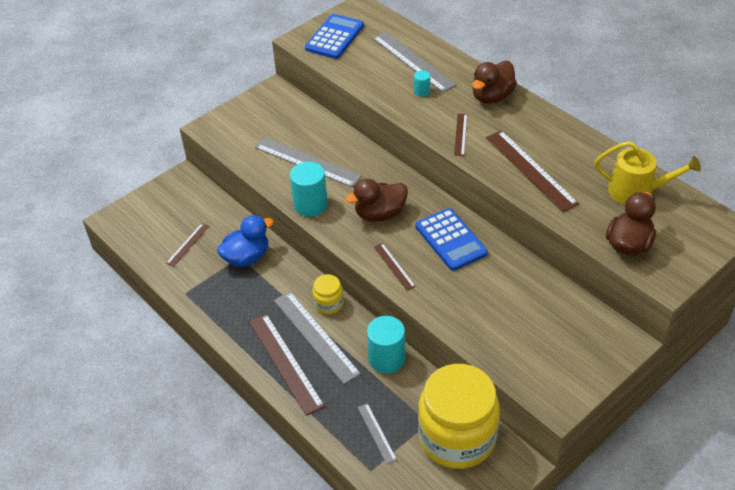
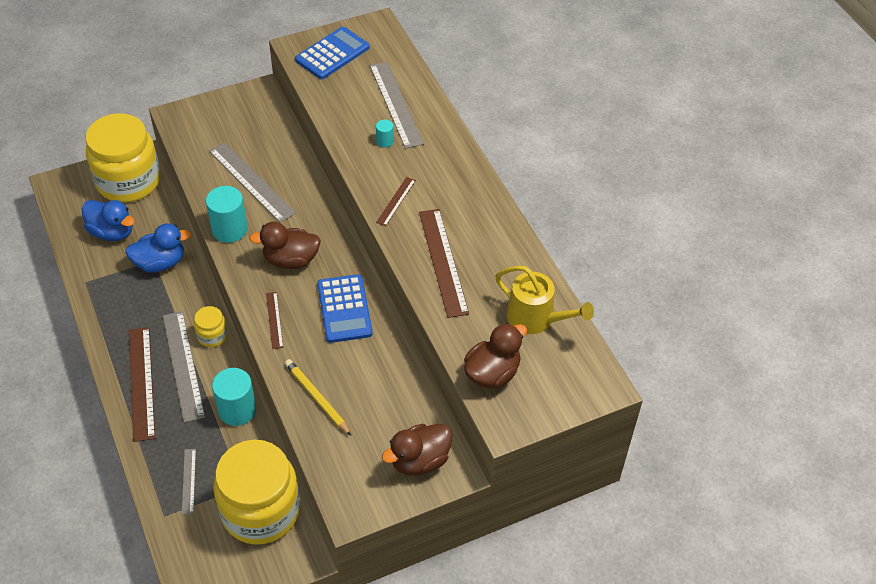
camera: 15 degrees right, 5 degrees up
brown ruler [166,223,209,267] -> blue duck [82,200,135,241]
brown duck [472,61,517,104] -> brown duck moved to [382,424,453,476]
none -> yellow jar [86,113,160,203]
none -> yellow pencil [285,359,351,435]

